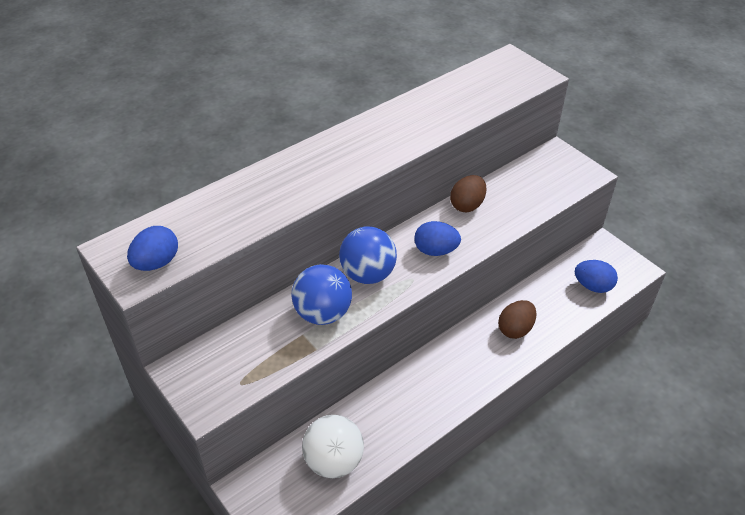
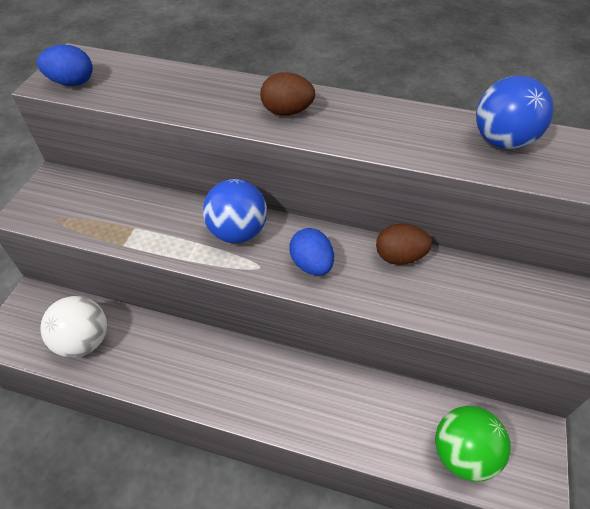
camera: 55 degrees right, 5 degrees up
blue ball [291,264,352,325] -> blue ball moved to [476,75,554,149]
brown egg [498,300,537,339] -> brown egg moved to [260,72,315,116]
blue egg [575,260,618,293] -> green ball [435,406,511,481]

